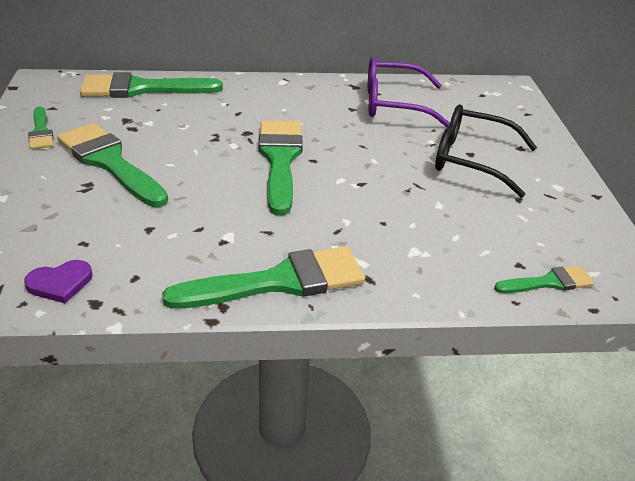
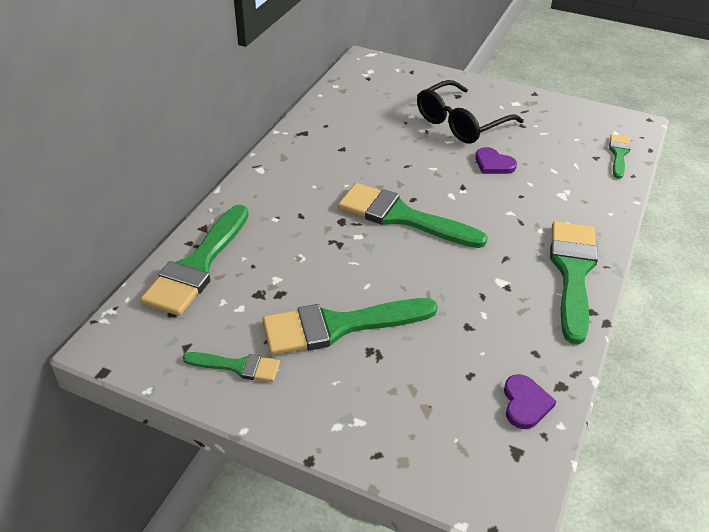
camera: 60 degrees left, 5 degrees up
purple glasses [368,57,450,128] -> none
none -> purple heart [475,147,517,174]

